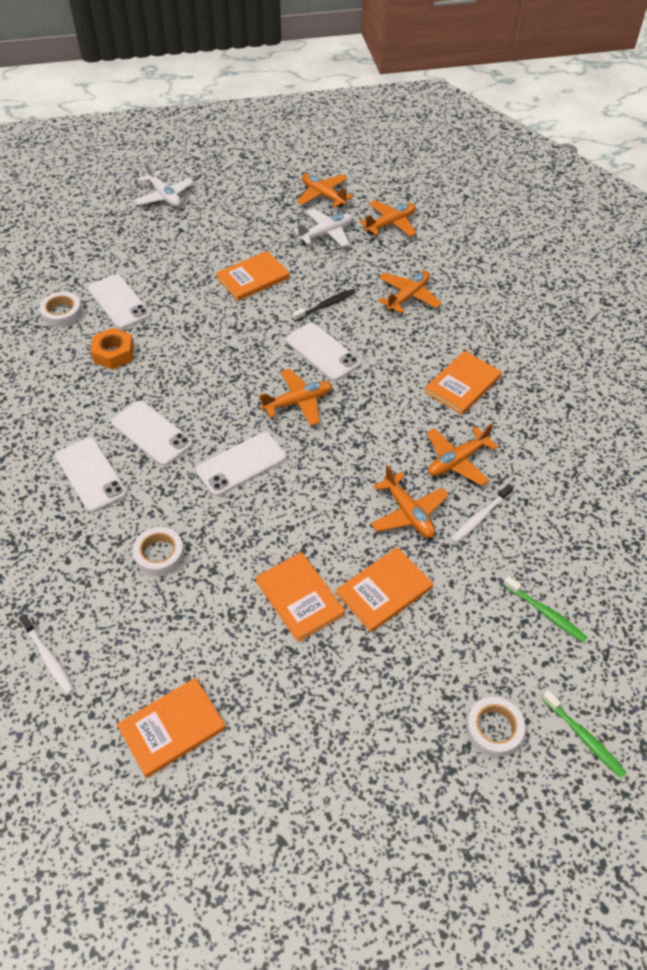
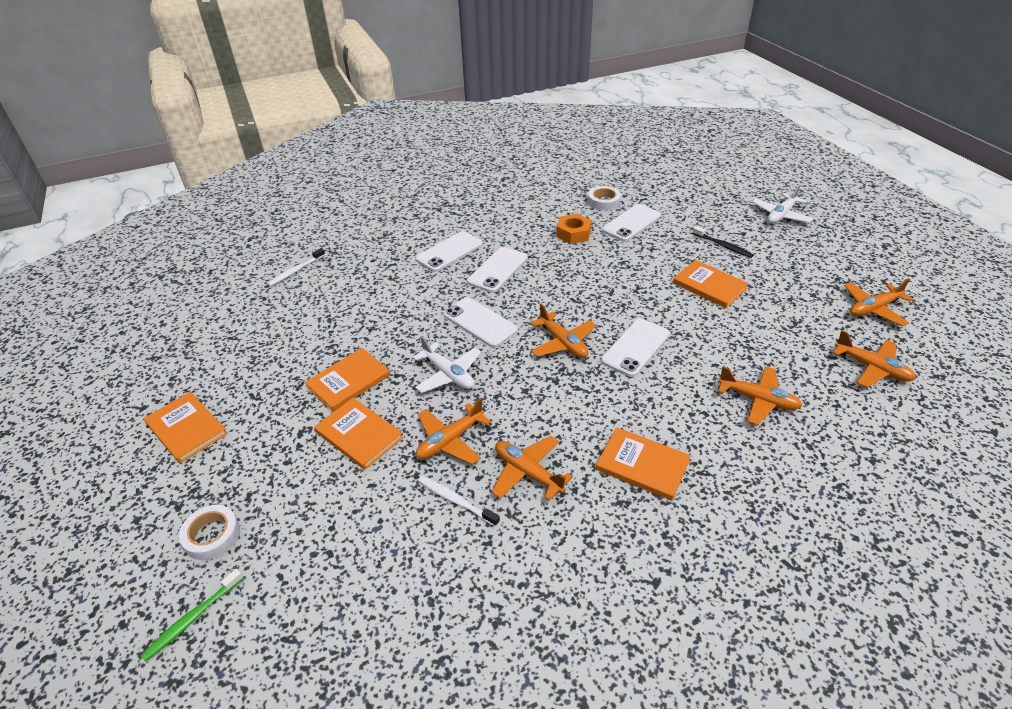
camera: 80 degrees right, 10 degrees down
orange book [117,678,226,778] -> orange book moved to [144,392,228,463]
white tape [132,527,184,576] -> none
black toothbrush [292,289,356,322] -> black toothbrush moved to [692,226,754,258]
white plane [293,209,353,247] -> white plane moved to [413,336,481,393]
orange plane [297,174,353,208] -> orange plane turned 150 degrees counterclockwise [844,278,914,326]
green toothbrush [503,576,588,643] -> none

